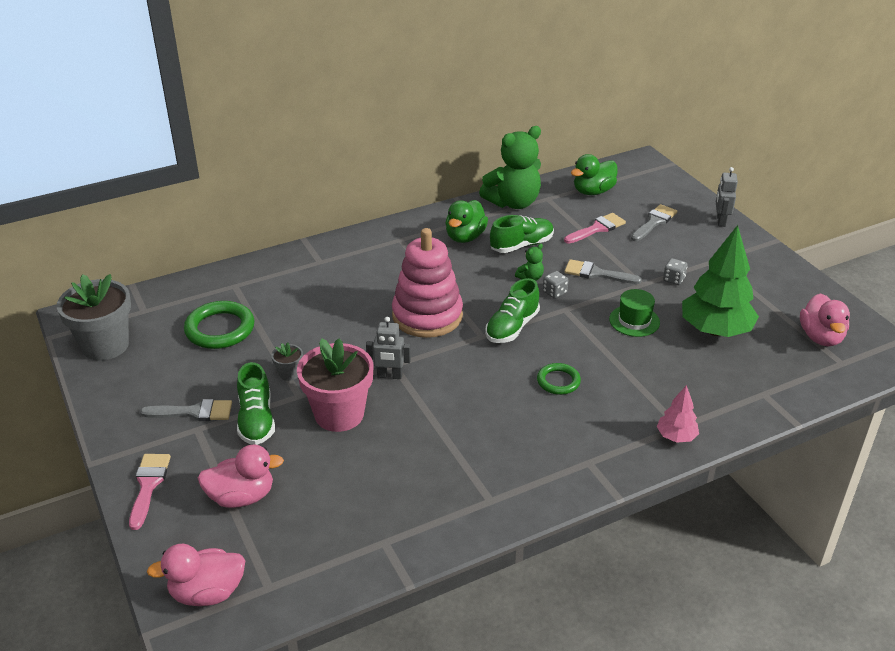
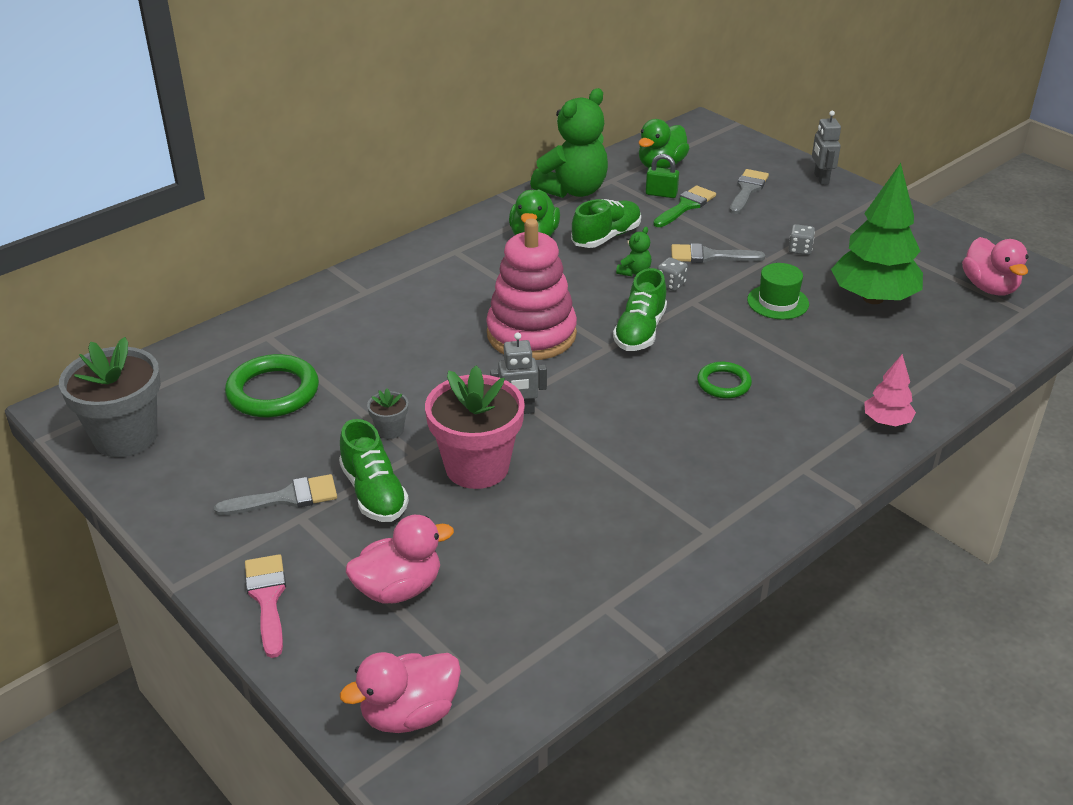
camera: 15 degrees left, 0 degrees up
pink brush [564,213,626,244] -> green brush [653,186,716,227]
none -> green padlock [646,154,679,198]

